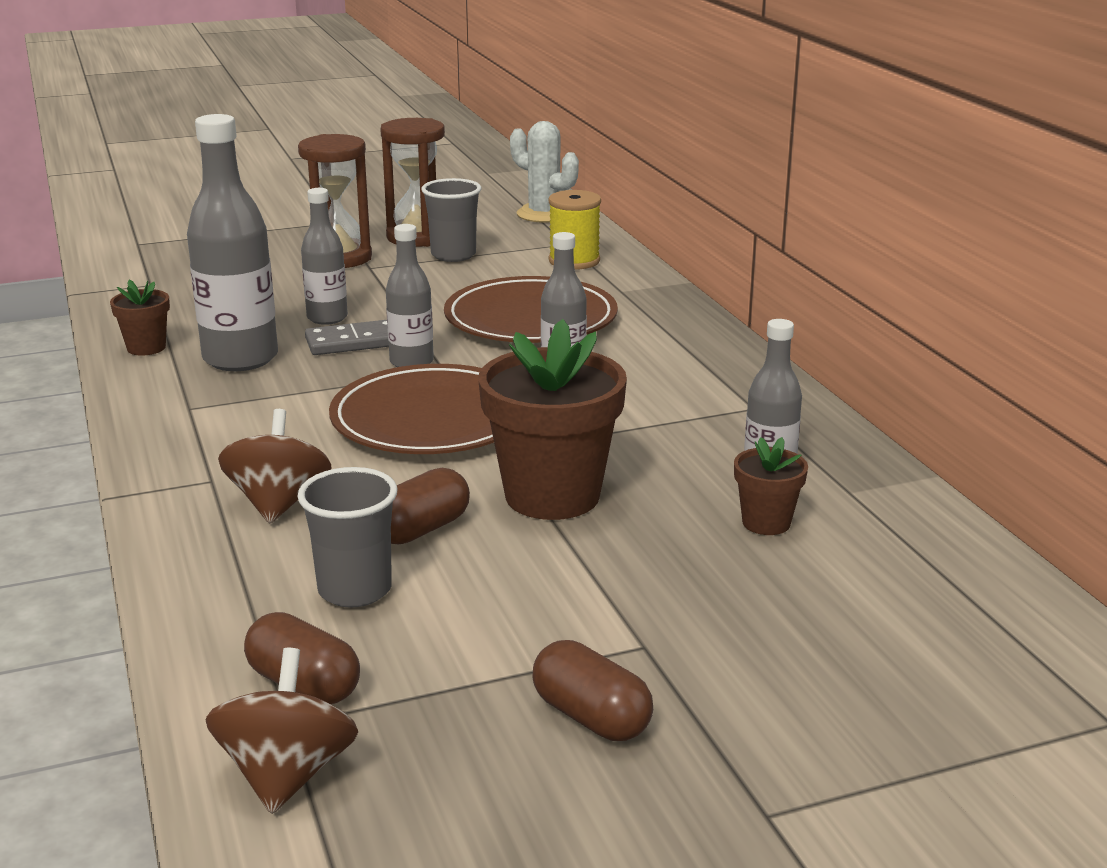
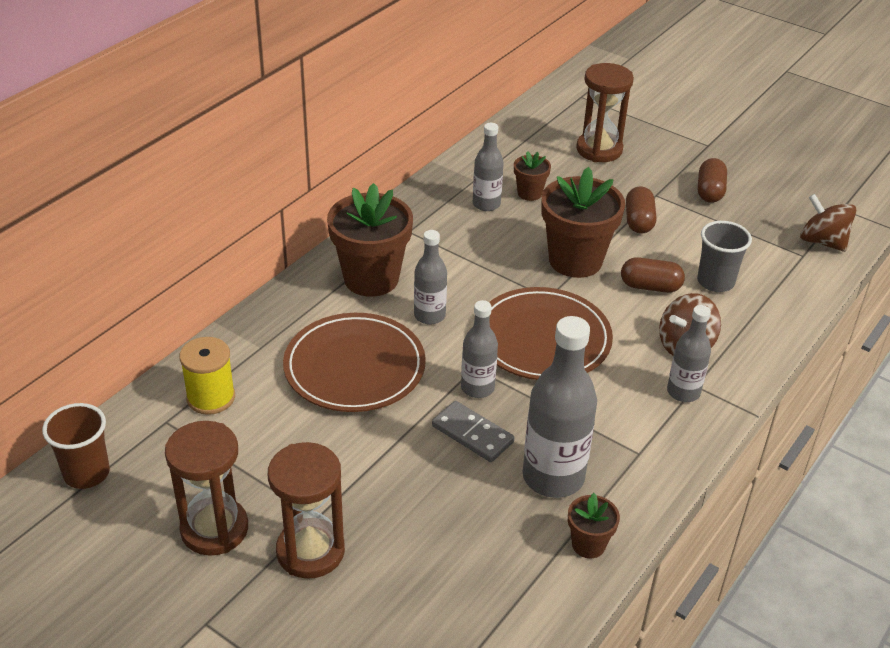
camera: 125 degrees left, 15 degrees up
brown spinning top [205,648,358,814] -> brown spinning top turned 75 degrees clockwise [800,194,856,252]
brown capsule [244,612,360,704] -> brown capsule moved to [626,186,656,234]
grey bottle [301,188,348,325] -> grey bottle moved to [667,305,711,402]
grey cup [421,178,481,262] -> none
white cactus [510,121,579,223] -> brown cup [42,403,110,489]
none -> brown flower pot [327,183,413,297]
none -> brown hourglass [576,63,634,162]

